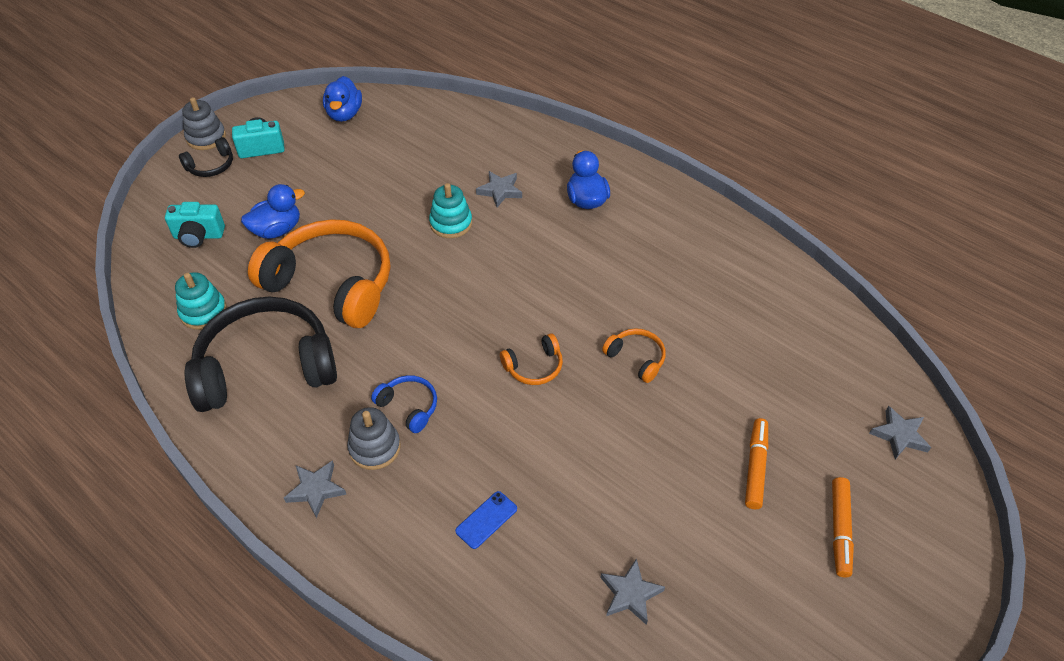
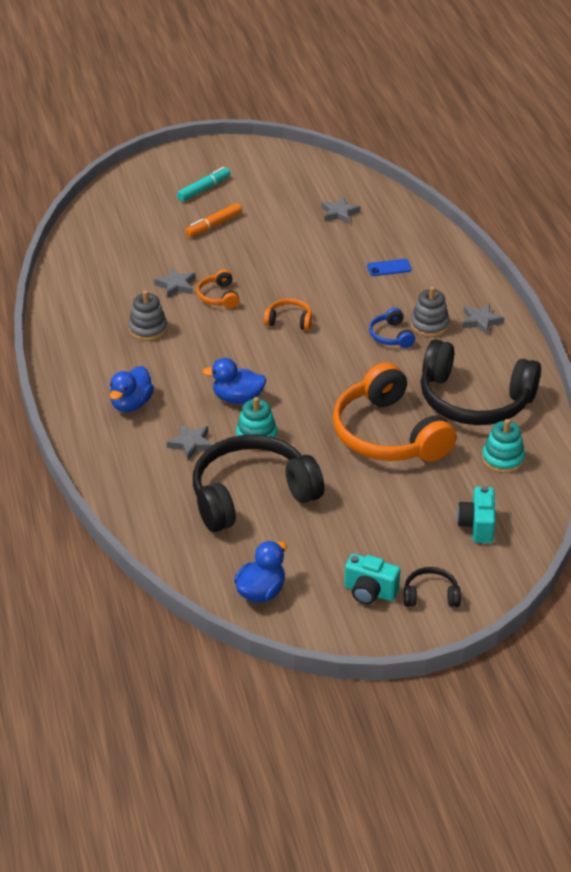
camera: 145 degrees left, 10 degrees down
turquoise camera [165,202,225,248] -> turquoise camera turned 120 degrees counterclockwise [457,486,495,543]
grey stacking toy [182,97,226,150] -> grey stacking toy moved to [128,290,167,341]
blue duck [241,184,305,239] -> blue duck moved to [203,358,266,404]
orange marker [832,477,854,577] -> turquoise marker [177,167,230,201]
grey star [869,406,931,459] -> grey star moved to [154,268,196,298]
none -> black headphones [193,434,324,532]

